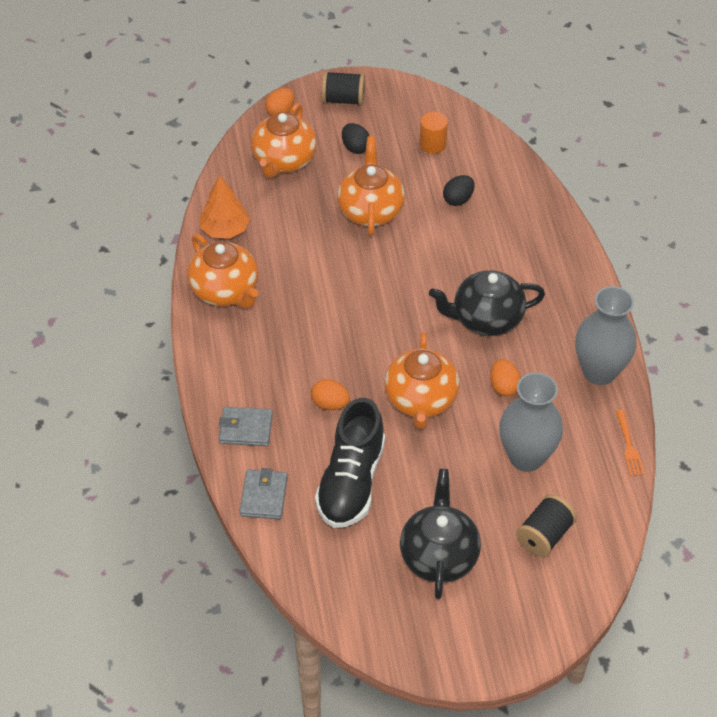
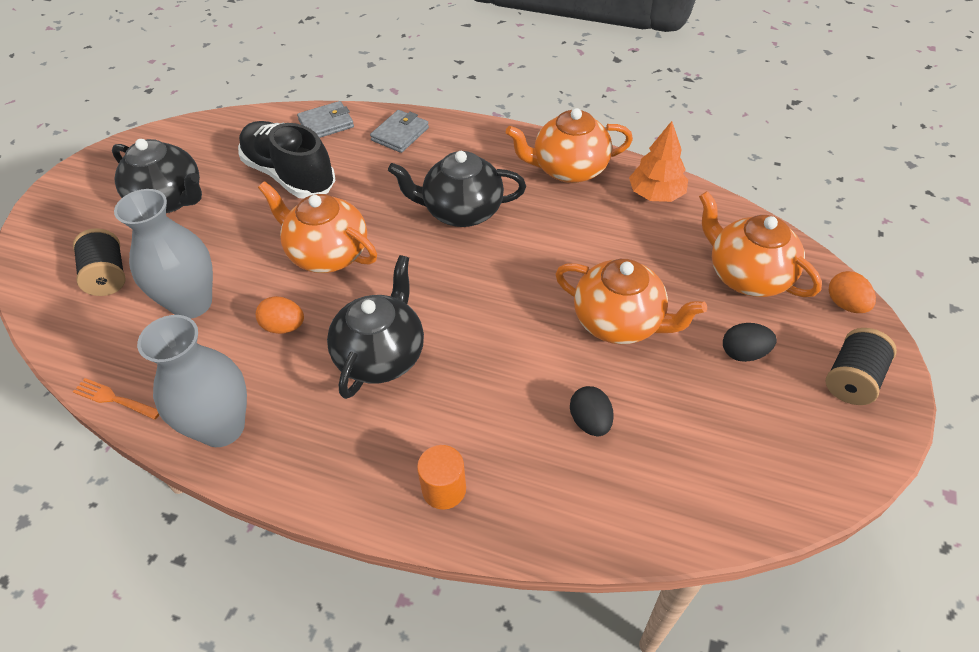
camera: 120 degrees right, 0 degrees up
grey wallet [239,468,288,519] -> grey wallet turned 60 degrees counterclockwise [297,101,354,138]
orange egg [311,379,350,410] -> none
orange cylinder [419,112,448,154] -> orange cylinder moved to [417,445,466,510]
none -> black teapot [388,151,526,227]

